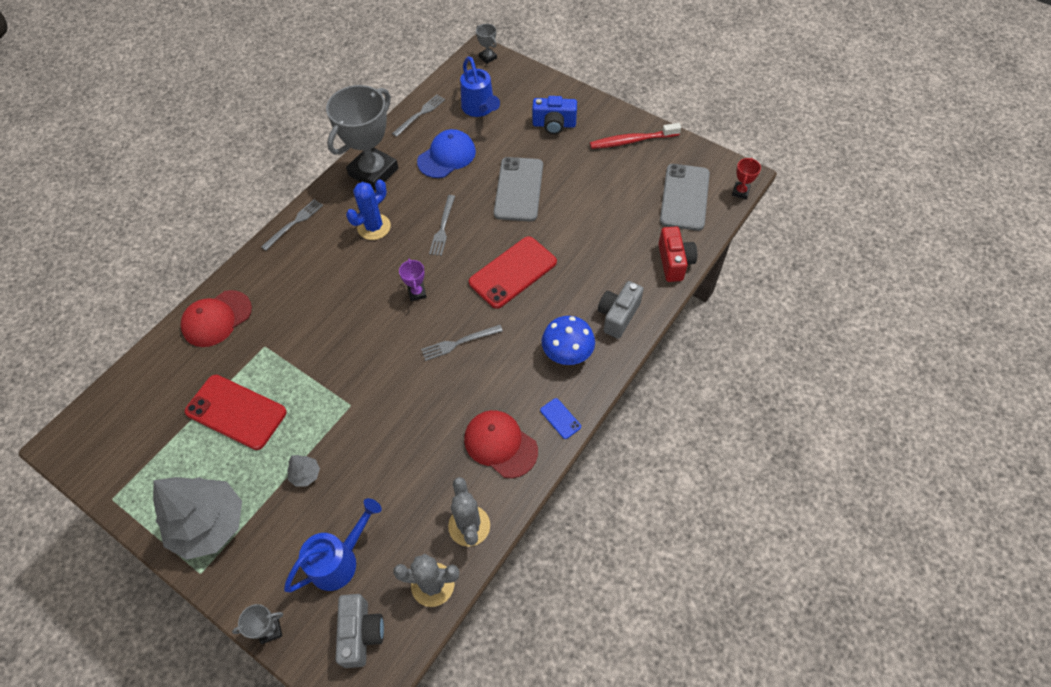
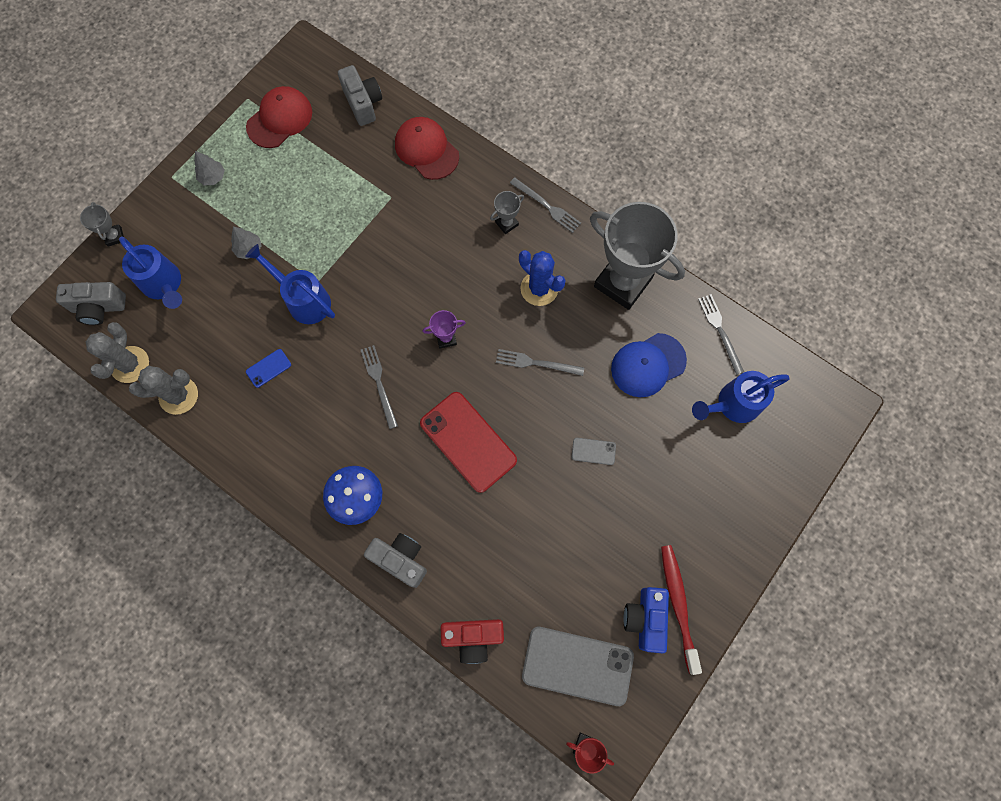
camera: 90 degrees right, 15 degrees up
grey tree [153,477,242,560] -> grey tree [194,151,225,185], size x0.41
red phone [185,375,287,450] -> none
grey fork [392,95,445,137] -> grey fork turned 150 degrees counterclockwise [698,294,744,375]
blue cap [417,129,476,178] -> blue cap turned 105 degrees clockwise [611,333,687,397]
red cap [464,410,538,478] -> red cap moved to [246,86,312,148]
grey trophy [476,24,497,64] -> grey trophy moved to [490,191,524,234]
grey phone [494,157,543,221] -> grey phone [572,438,616,465], size x0.44
blue camera [532,96,577,134] -> blue camera moved to [624,587,669,653]
blue phone [540,398,581,439] -> blue phone moved to [246,349,291,388]
none -> blue watering can [245,244,335,324]
none -> grey camera [338,65,382,126]

